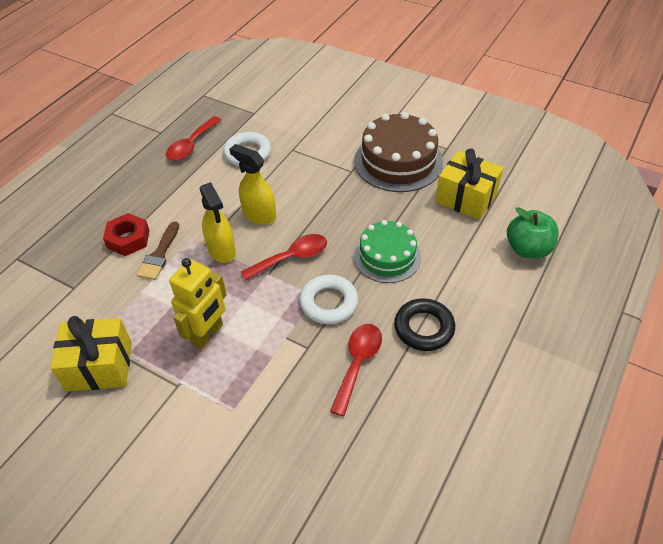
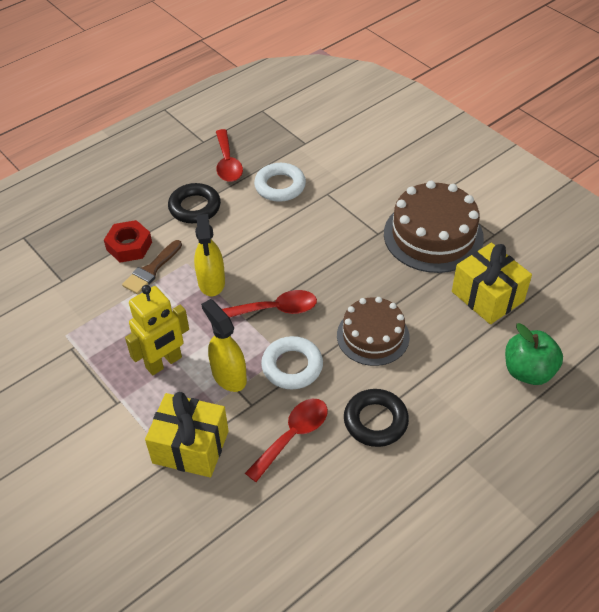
camera: 20 degrees right, 0 degrees up
yellow gift [50,316,132,391] -> yellow gift moved to [145,392,229,477]
red spoon [166,116,221,161] -> red spoon turned 60 degrees counterclockwise [216,129,243,182]
yellow spray bottle [229,144,276,225] -> yellow spray bottle moved to [201,299,247,392]
green cake [354,220,421,283] -> brown cake [337,297,410,366]
none -> black ring [168,183,221,223]

